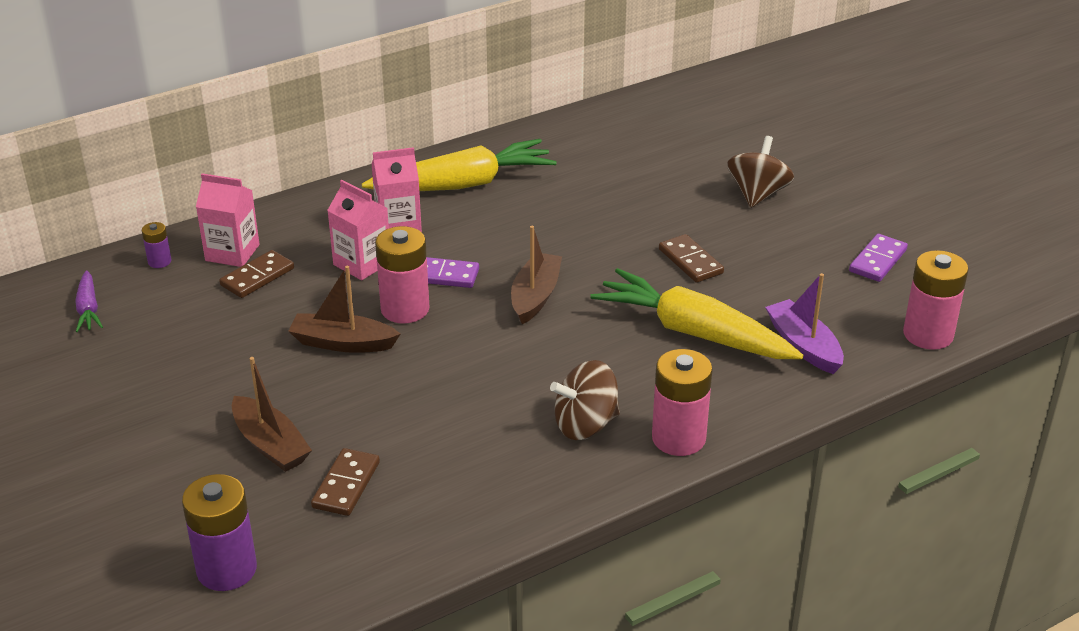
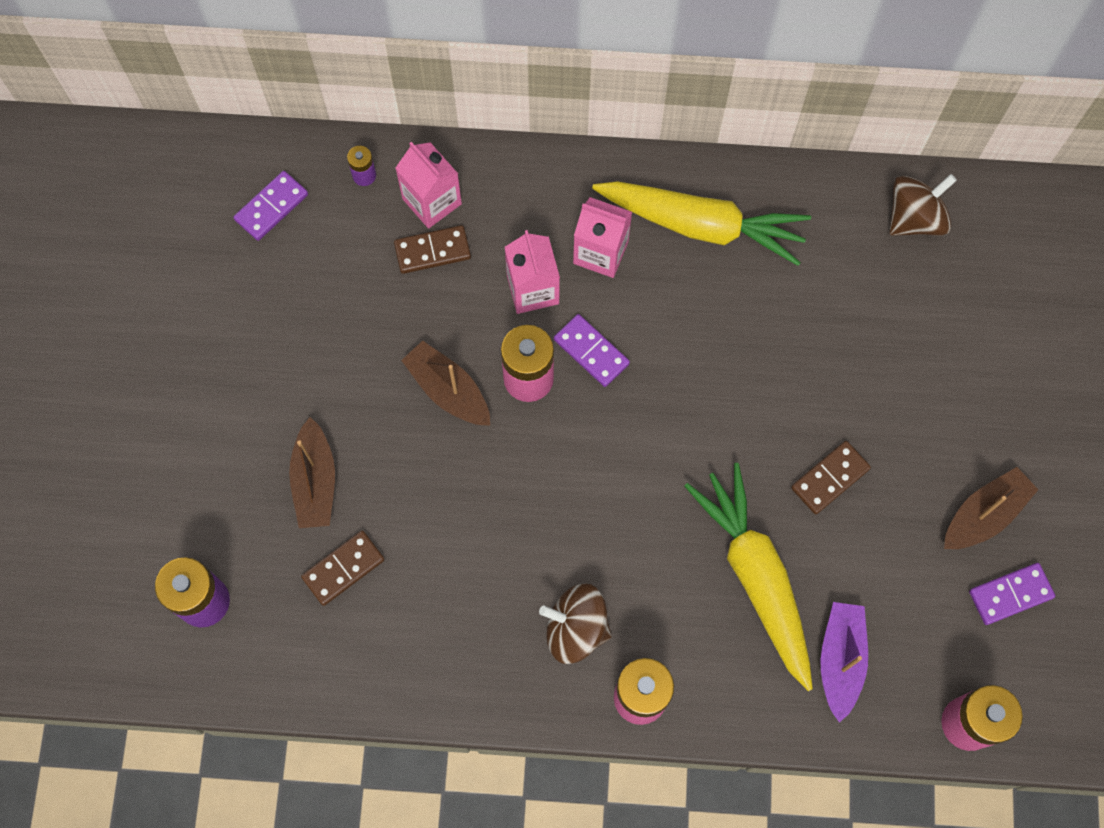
camera: 35 degrees right, 35 degrees up
purple carrot [75,270,103,332] -> purple domino [234,171,308,241]
brown boat [511,226,562,324] -> brown boat moved to [944,467,1038,549]
brown domino [659,234,724,283] -> brown domino turned 45 degrees clockwise [791,441,871,514]
brown spinning top [727,136,794,208] -> brown spinning top moved to [889,174,957,236]

